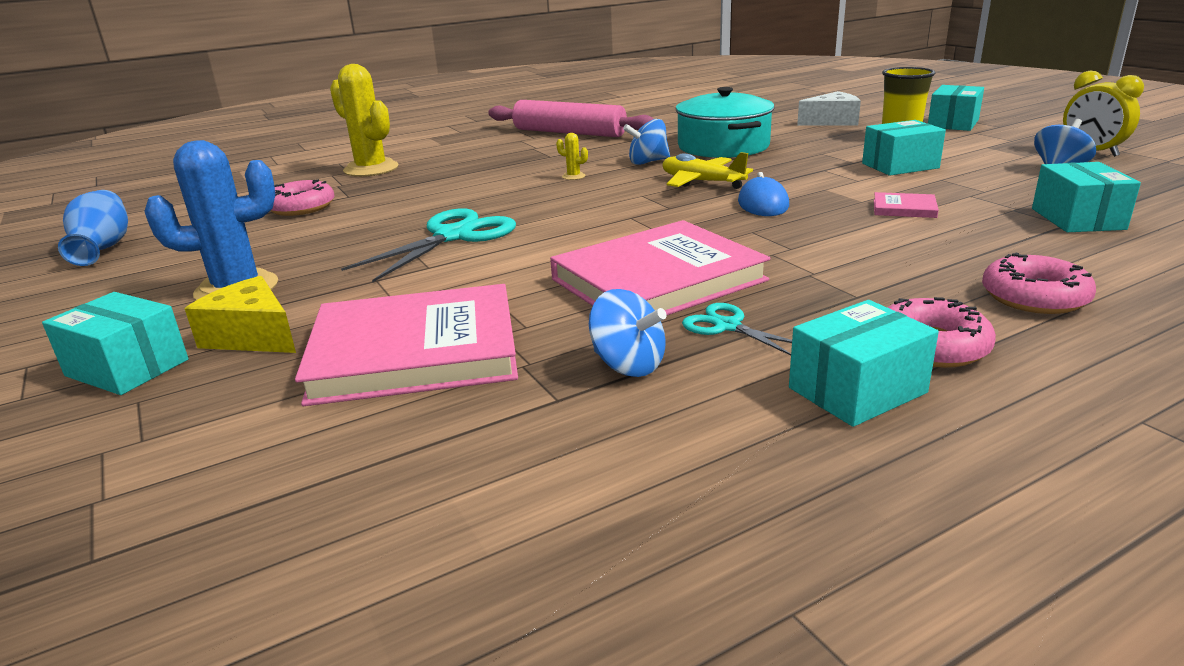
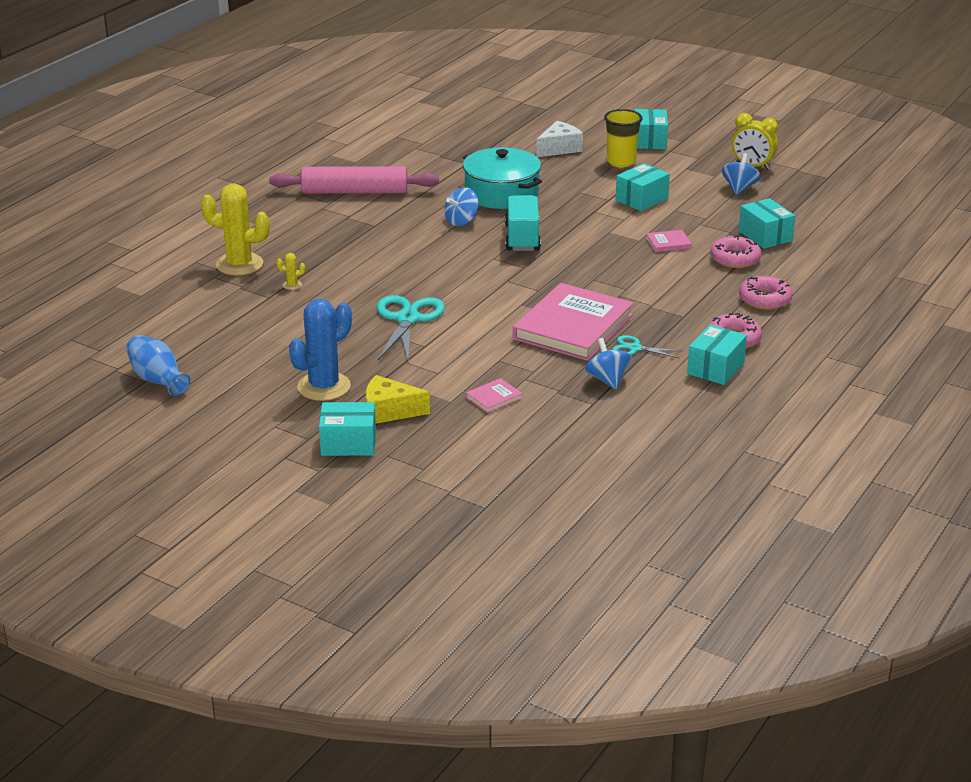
camera: 30 degrees left, 5 degrees up
pink donut [271,179,334,216] -> pink donut moved to [710,235,761,268]
pink book [295,284,518,406] -> pink book [466,378,522,413], size x0.40
yellow cactus [556,133,588,180] -> yellow cactus moved to [276,253,305,290]
blue spinning top [589,289,667,377] -> blue spinning top turned 120 degrees counterclockwise [585,338,631,390]
yellow plane [663,152,753,189] -> turquoise truck [505,195,541,251]
blue mouse [738,172,789,216] -> none

